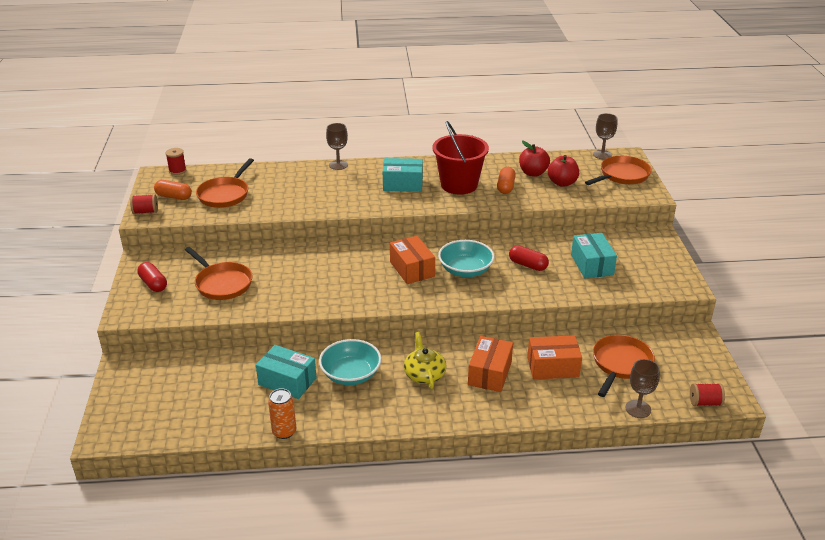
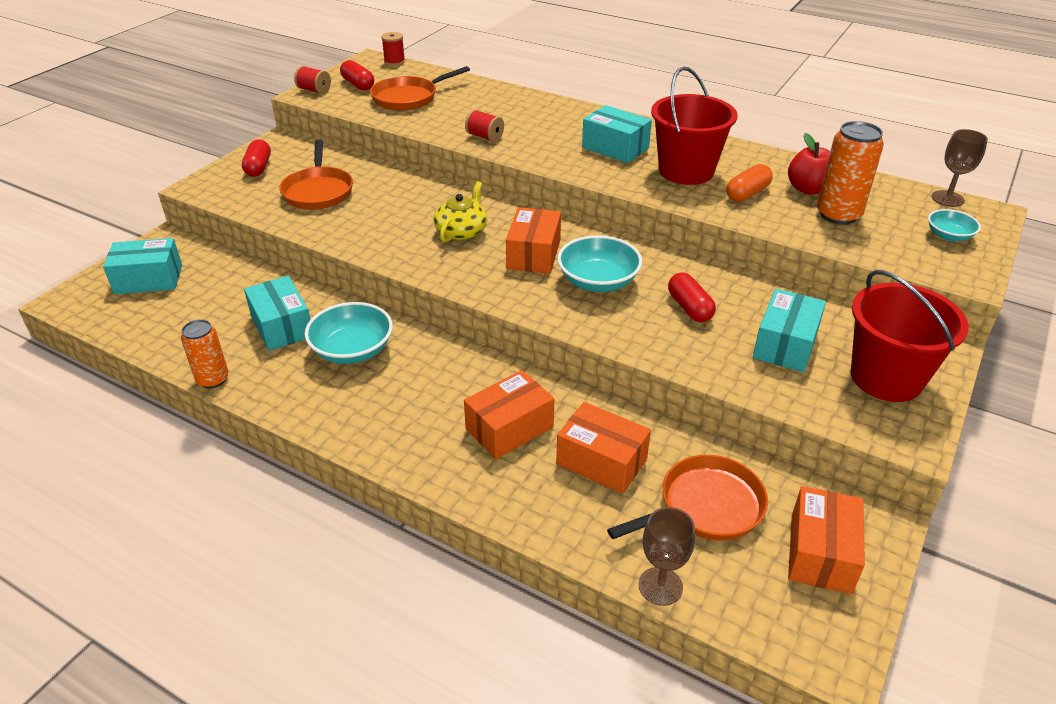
camera: 35 degrees right, 5 degrees up
orange capsule [154,180,192,200] -> red capsule [340,60,374,91]
brown goblet [326,123,348,170] -> none
yellow teapot [404,332,447,389] -> yellow teapot moved to [434,181,487,242]
red apple [548,155,579,187] -> orange can [817,121,884,225]
orange pan [585,156,652,185] -> turquoise bowl [928,209,981,241]
red spool [690,383,725,406] -> red spool moved to [465,109,504,142]
none -> turquoise box [103,238,182,294]
none -> orange box [788,486,865,594]
none -> red bucket [851,270,969,402]

